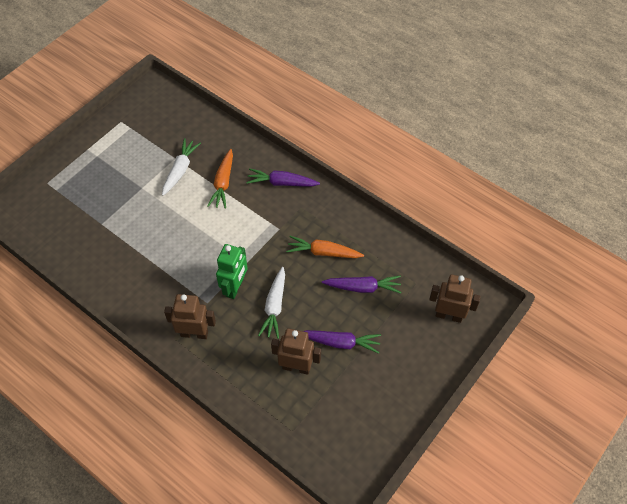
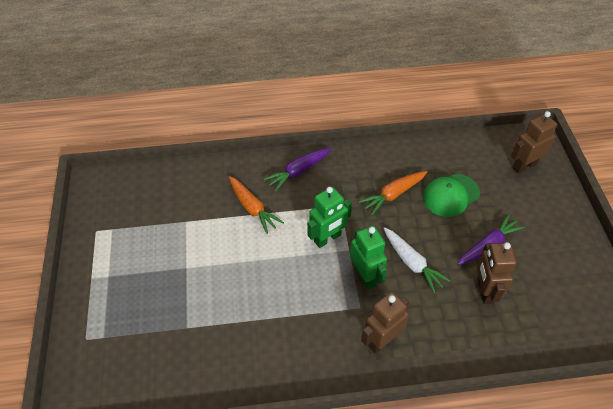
camera: 45 degrees left, 5 degrees down
white carrot [162,138,201,196] -> none
brown robot [271,328,321,375] -> brown robot turned 60 degrees counterclockwise [476,242,517,304]
purple carrot [322,275,401,293] -> green cap [423,174,480,217]
none -> green robot [307,187,352,248]

